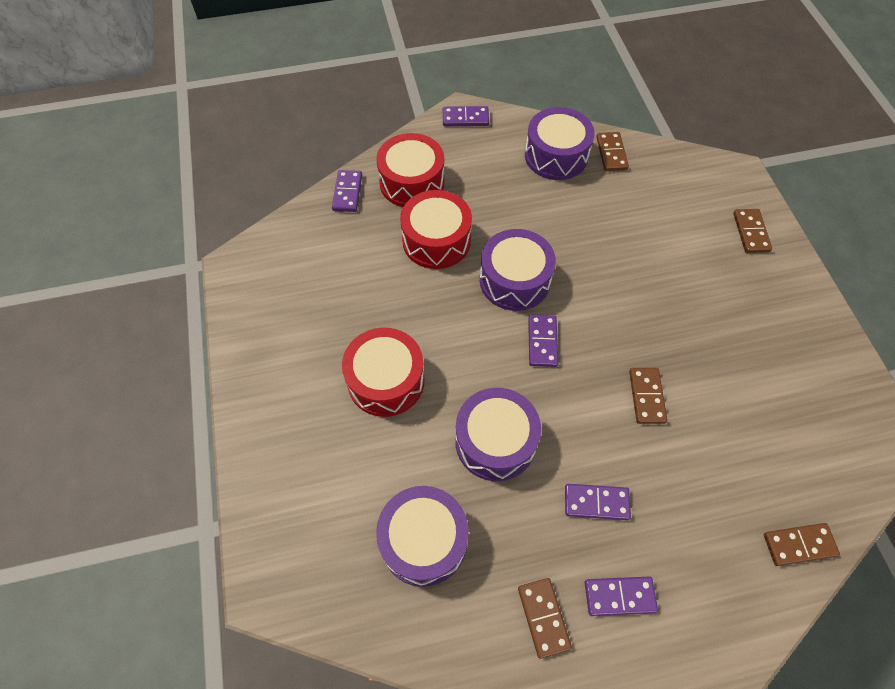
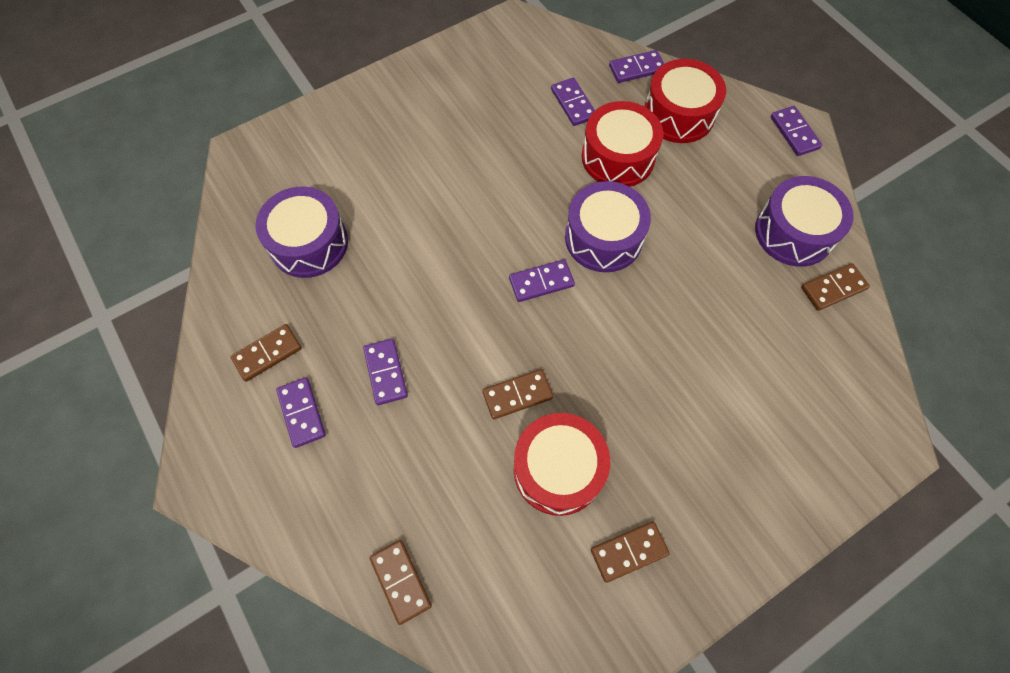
camera: 70 degrees right, 5 degrees up
red drum [342,328,425,417] -> red drum moved to [514,413,610,516]
purple drum [455,388,541,481] -> none
brown domino [733,209,772,253] -> brown domino moved to [591,521,670,583]
none -> purple domino [551,78,595,126]

